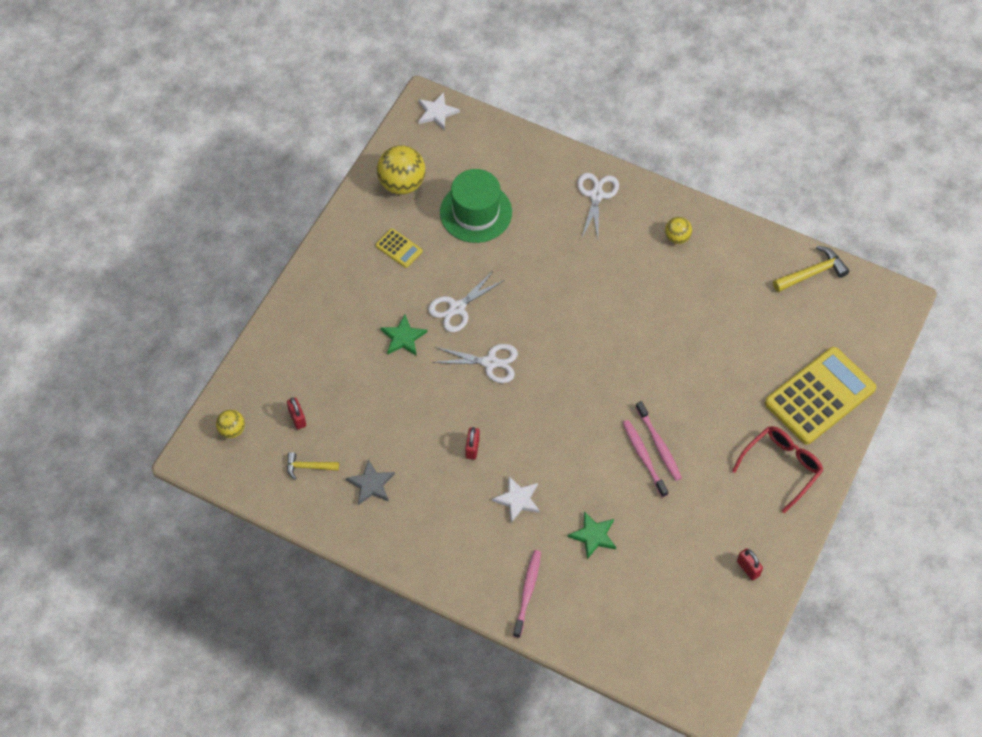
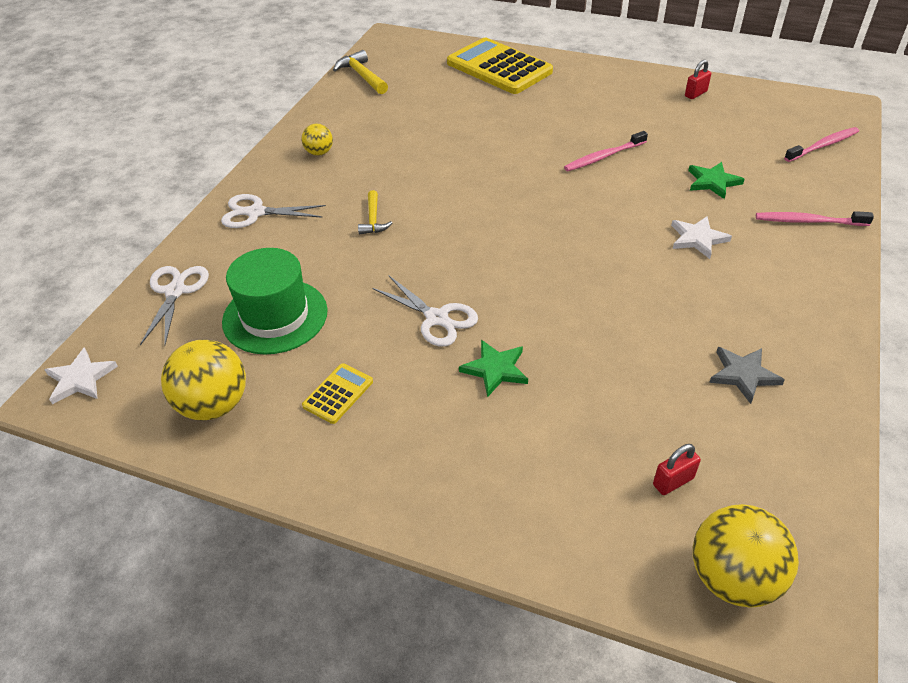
camera: 95 degrees left, 15 degrees down
yellow ball [216,410,245,438] -> yellow ball [693,504,799,608], size x1.83
yellow hammer [287,452,339,480] -> yellow hammer moved to [358,190,392,235]
white scissors [432,344,518,383] -> white scissors moved to [140,266,209,346]
red padlock [465,427,480,460] -> none
pink toothbrush [636,401,682,481] -> pink toothbrush moved to [784,127,859,162]
red glasses [732,426,823,513] -> none

